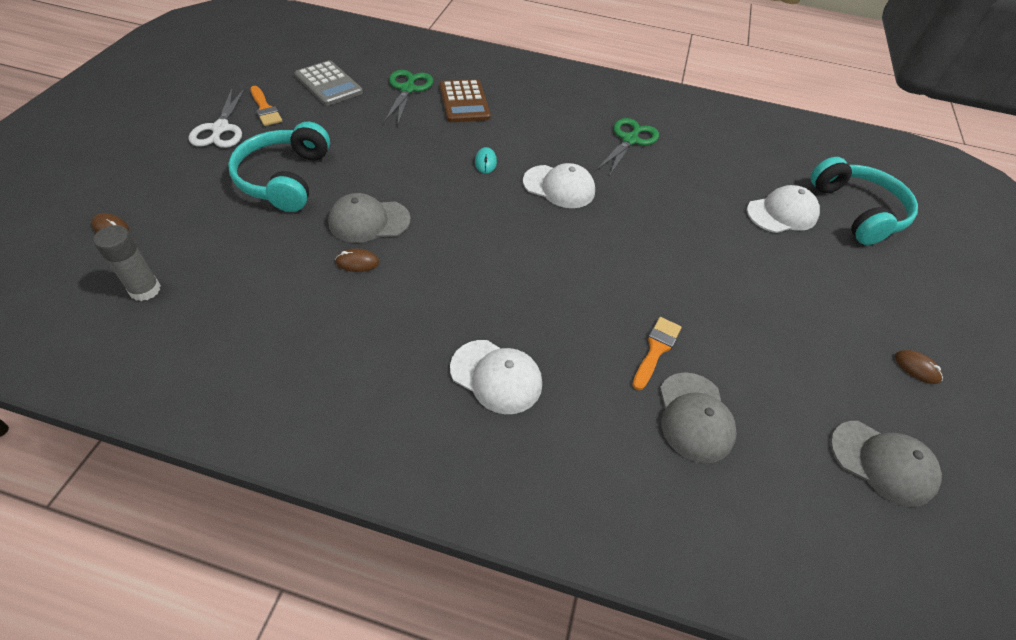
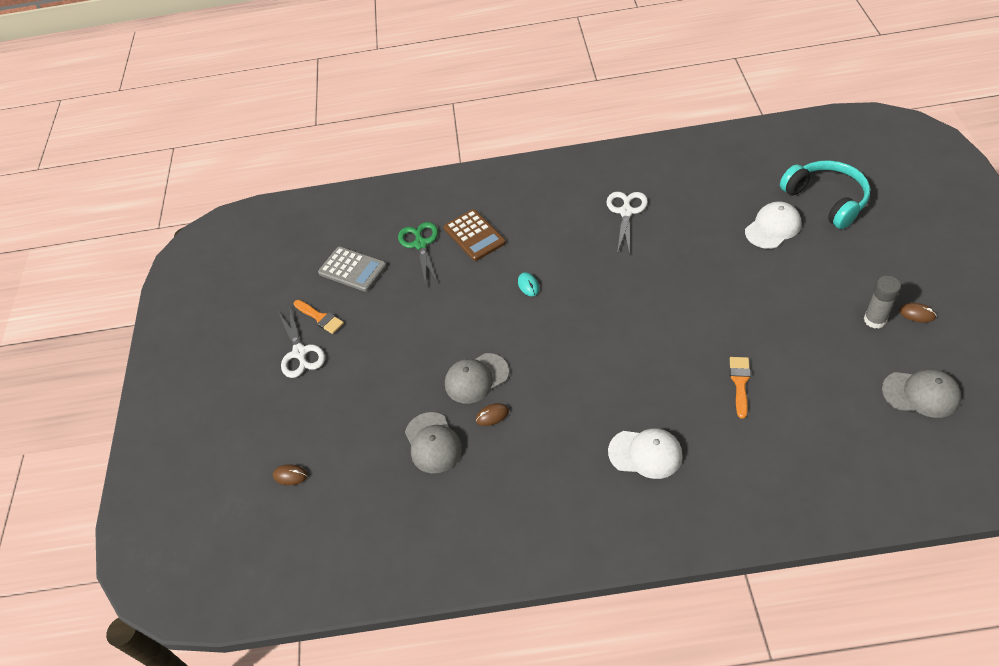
camera: 10 degrees left, 0 degrees up
grey glue stick [93,225,161,301] -> grey glue stick moved to [864,276,901,329]
turquoise headphones [228,122,330,212] -> none
white cap [523,163,595,208] -> none
green scissors [596,118,659,176] -> white scissors [606,192,648,254]
grey cap [660,372,737,463] -> grey cap moved to [405,412,462,474]

